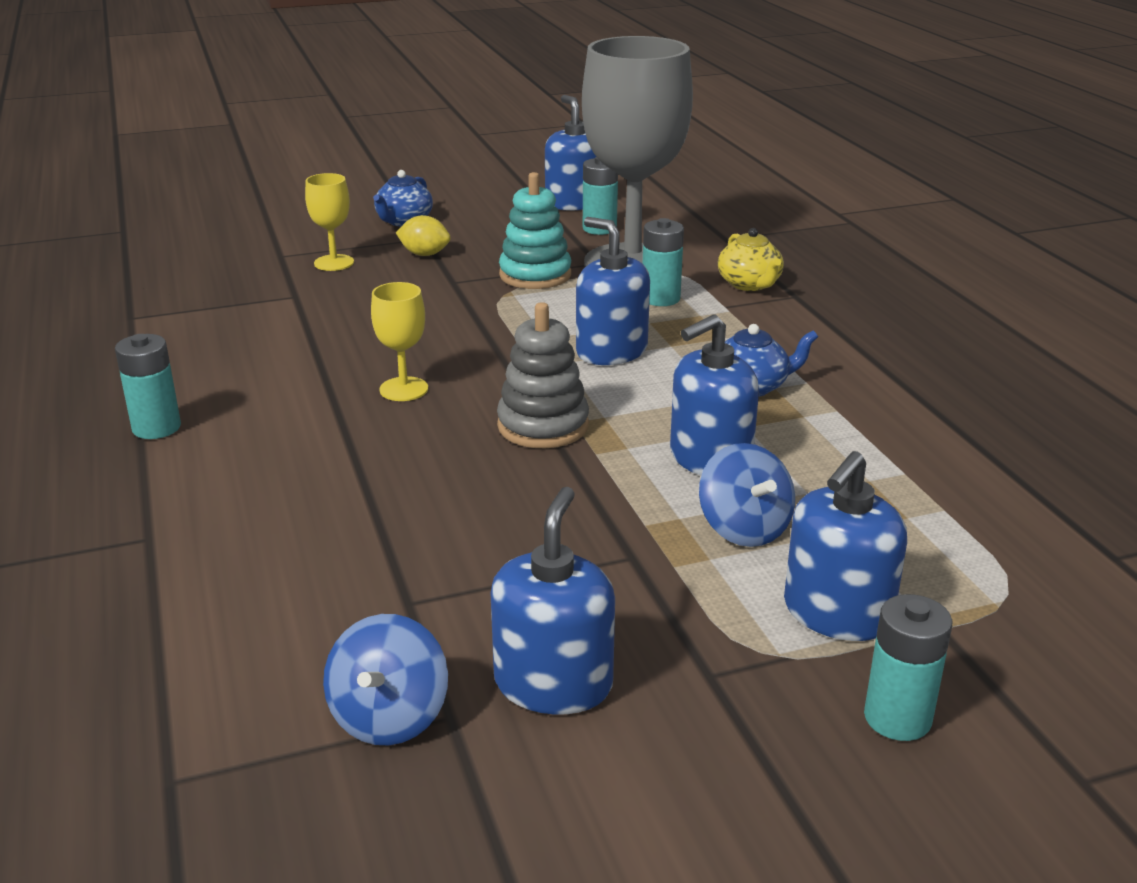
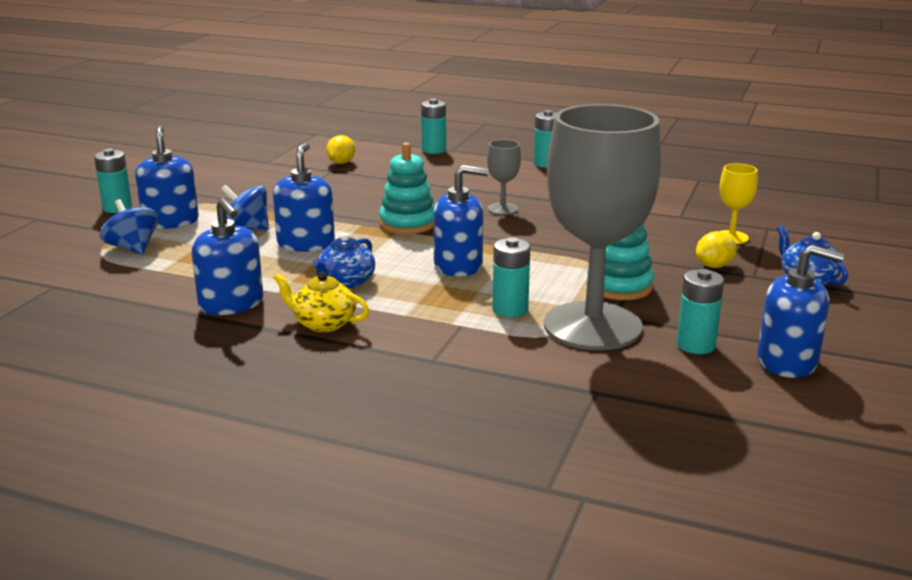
camera: 130 degrees right, 5 degrees down
blue spinning top [323,614,448,746] -> blue spinning top moved to [100,199,159,255]
yellow goblet [371,282,428,401] -> grey goblet [487,140,521,215]
blue soap dispenser [491,487,615,715] -> blue soap dispenser moved to [192,198,263,315]
grey stacking toy [497,302,589,448] -> turquoise stacking toy [379,142,434,234]
yellow teapot [718,228,784,291] -> yellow teapot moved to [273,272,369,332]
none -> yellow lemon [326,135,355,164]
none -> turquoise battery [421,99,446,154]

